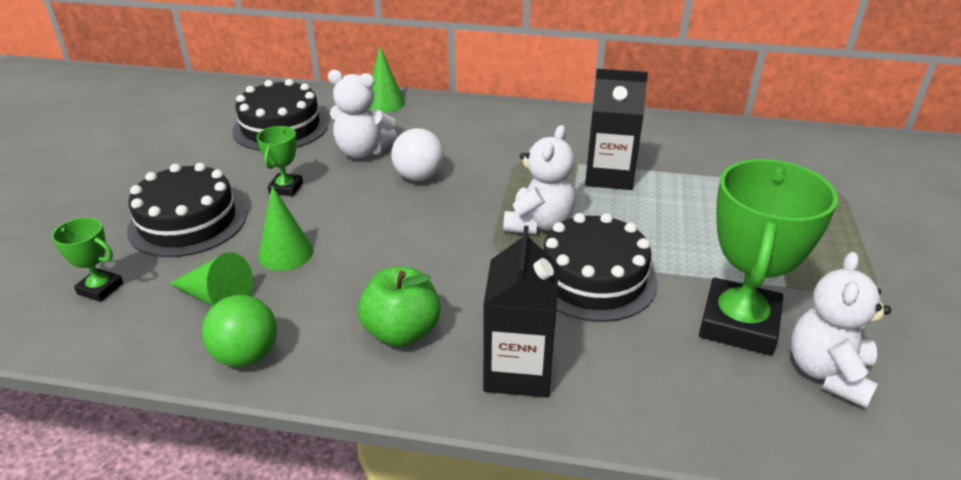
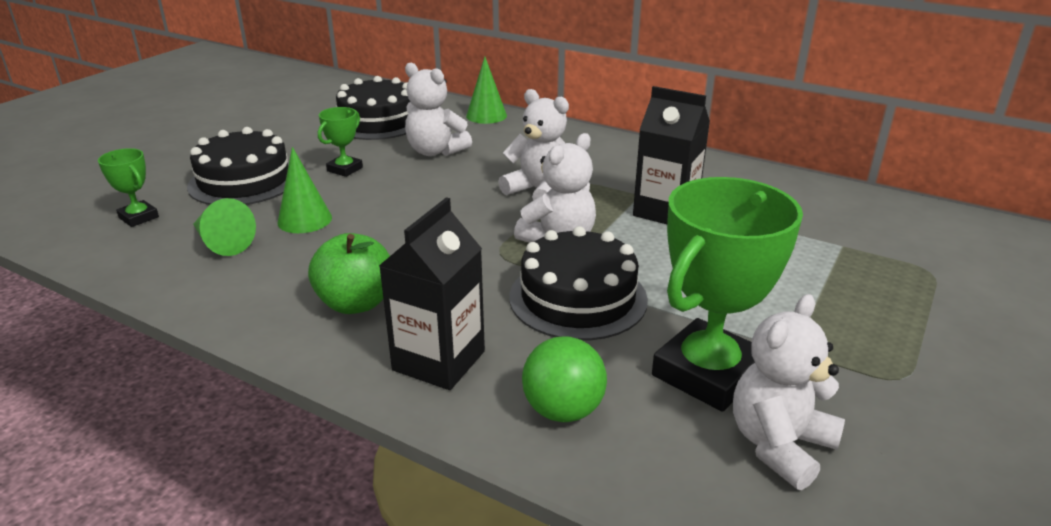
camera: 20 degrees right, 5 degrees down
green ball [202,295,277,367] -> green ball moved to [522,336,607,422]
white ball [391,128,444,181] -> none
none -> white teddy bear [498,89,569,201]

